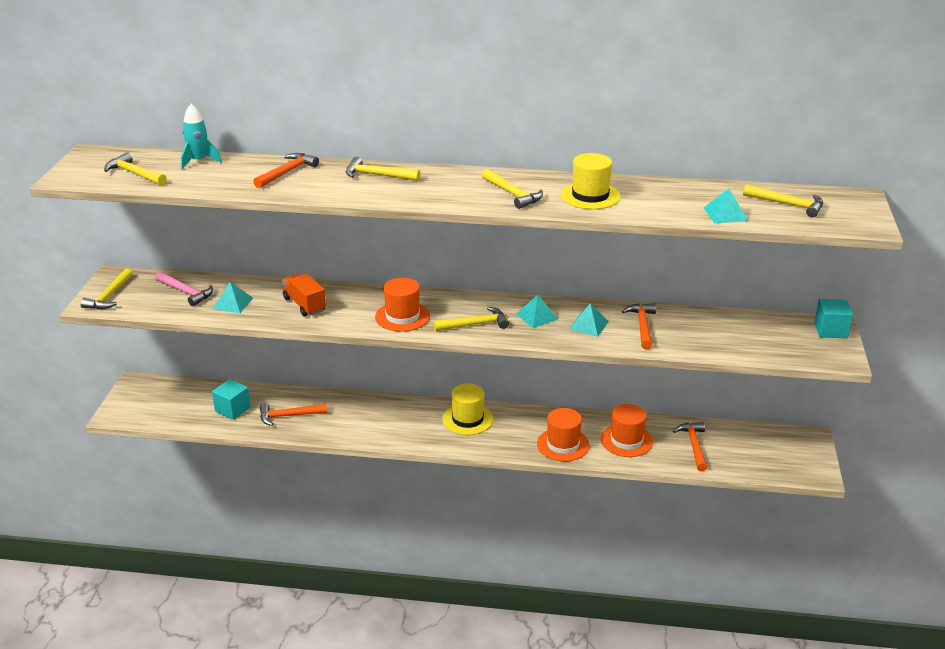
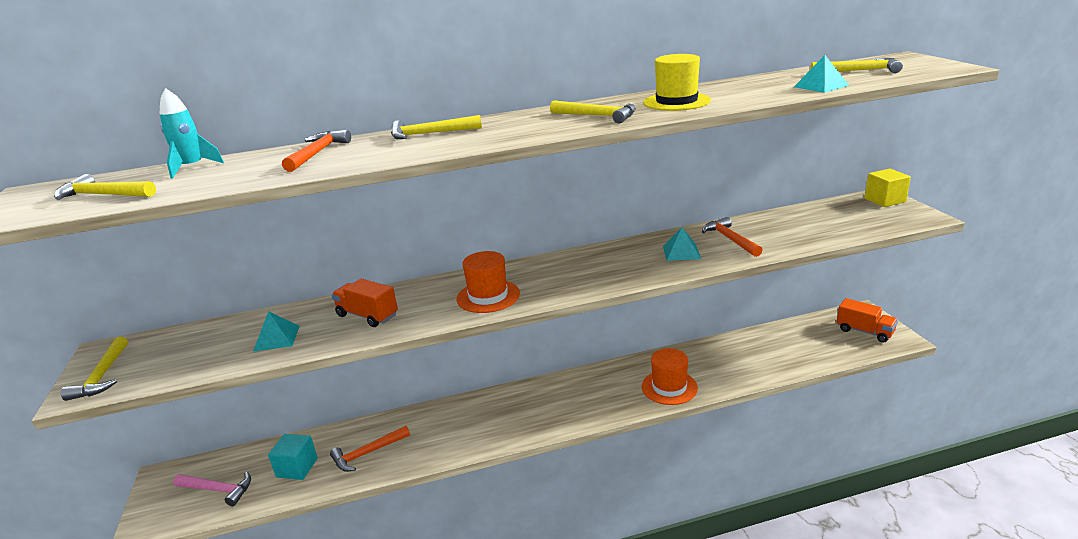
camera: 20 degrees left, 5 degrees down
pink hammer [155,272,213,306] -> pink hammer moved to [173,472,251,506]
yellow hammer [434,307,509,331] -> none
yellow hat [442,384,493,435] -> none
turquoise pyramid [516,295,558,328] -> none
orange hat [601,404,653,457] -> none
orange hammer [673,422,707,471] -> none
turquoise cube [814,299,853,338] -> yellow cube [864,169,911,207]
none -> orange truck [837,298,898,343]

